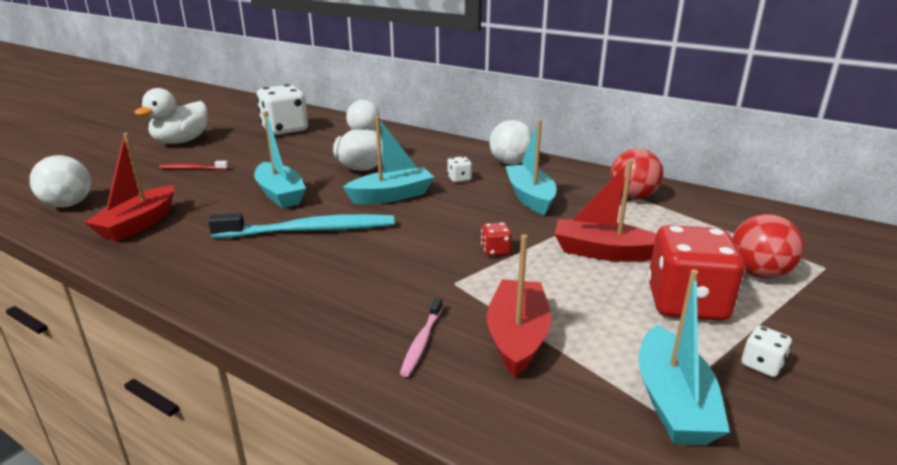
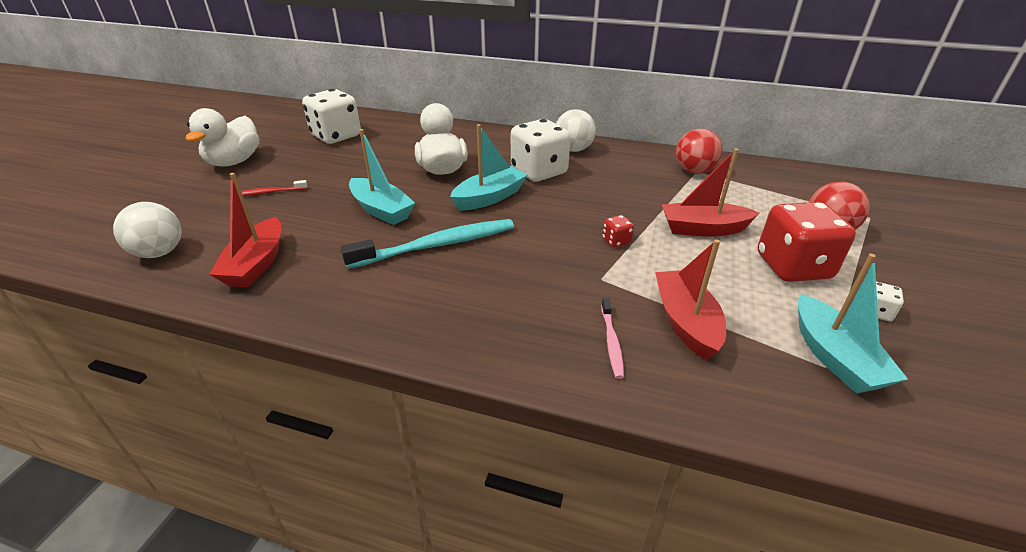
camera: 15 degrees left, 10 degrees up
white dice [447,156,472,182] -> white dice [511,119,571,182], size x2.38
turquoise boat [505,120,556,215] -> none

